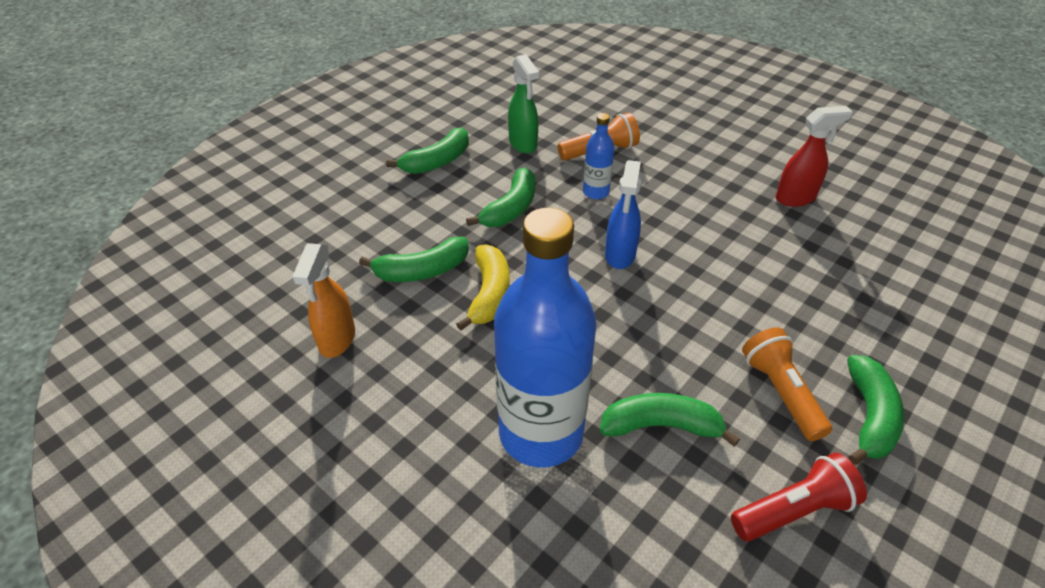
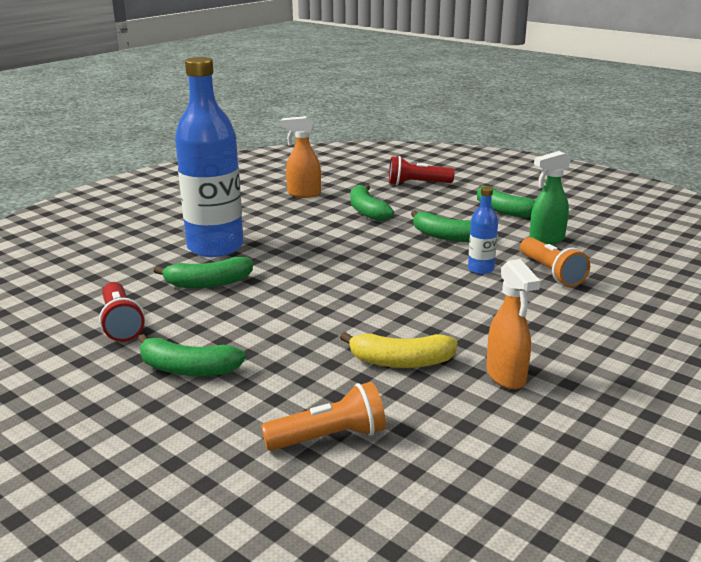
camera: 90 degrees right, 20 degrees down
yellow banana [456,244,510,331] -> yellow banana moved to [340,332,458,368]
green banana [600,393,740,447] -> green banana turned 75 degrees clockwise [154,257,253,288]
blue spray bottle [605,160,641,269] -> none
orange flashlight [742,327,832,441] -> orange flashlight moved to [261,382,386,451]
red spray bottle [776,106,853,207] -> orange spray bottle [486,259,540,390]
none -> red flashlight [389,156,455,185]

